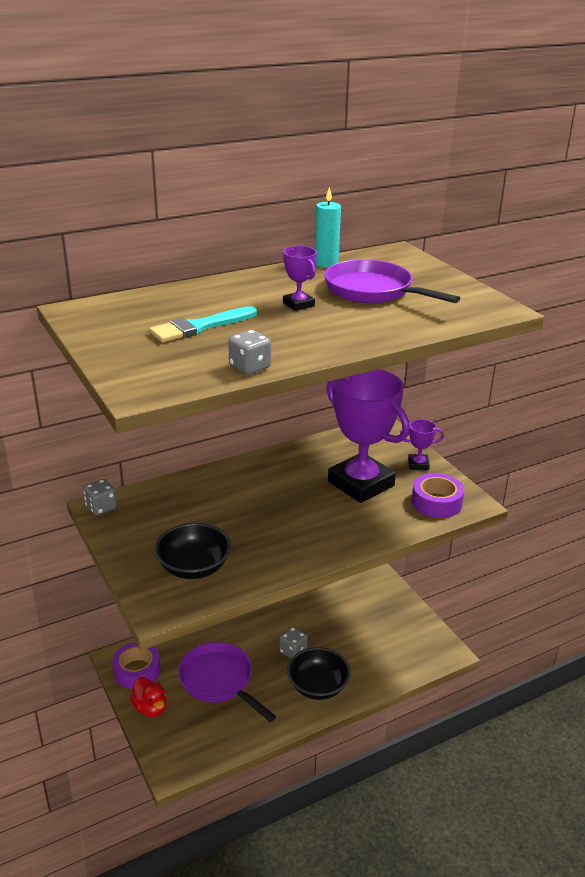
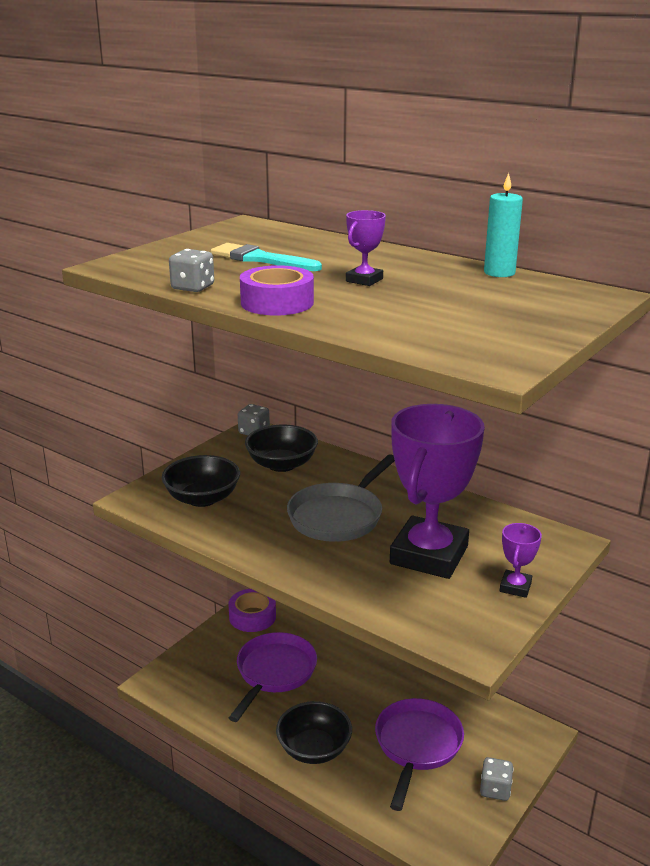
camera: 65 degrees right, 5 degrees down
red duck [130,677,167,717] -> none
grey dice [279,626,308,659] -> grey dice moved to [480,757,513,801]
purple pan [324,260,460,303] -> purple pan moved to [375,698,464,811]
purple trophy [400,419,444,470] -> purple trophy turned 45 degrees clockwise [500,523,542,598]
purple tape [412,473,464,518] -> purple tape moved to [240,265,314,316]
none -> black bowl [245,425,318,472]
none -> grey pan [287,454,395,542]

